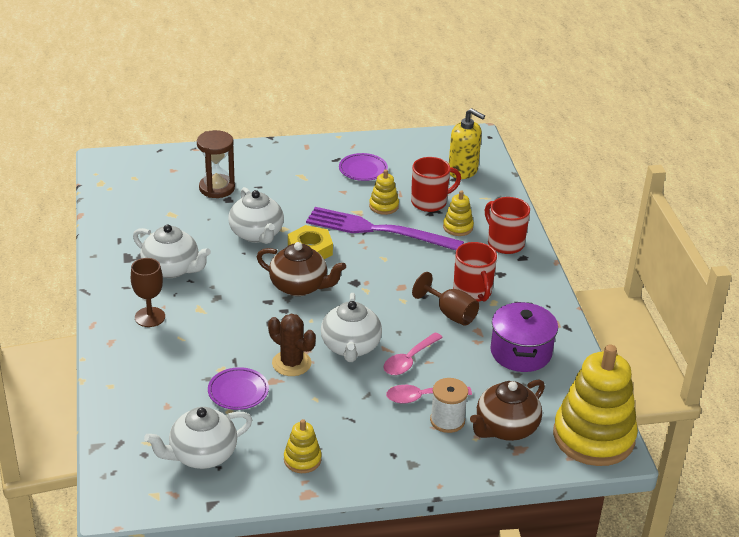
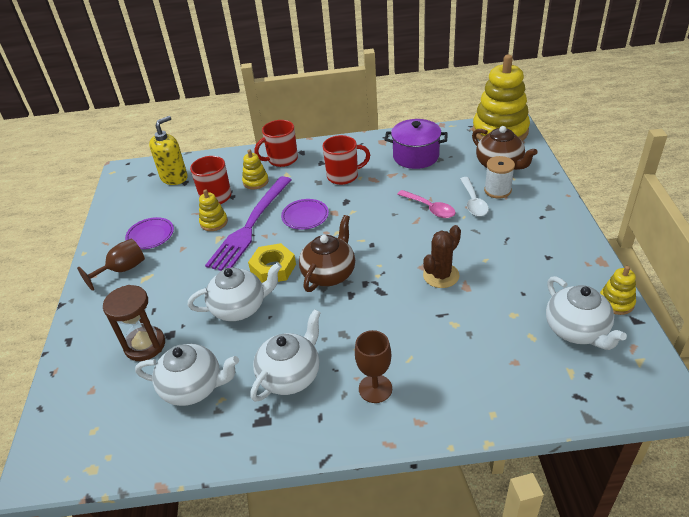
camera: 80 degrees left, 5 degrees up
purple plate [208,367,269,410] -> purple plate moved to [281,199,329,230]
yellow stacking toy [284,419,321,473] -> yellow stacking toy moved to [600,266,636,315]
white teapot [321,293,382,362] -> white teapot moved to [135,344,239,406]
pink spoon [386,385,472,404] -> white spoon [460,177,489,216]
brown goblet [412,272,479,326] -> brown goblet moved to [77,239,145,291]

